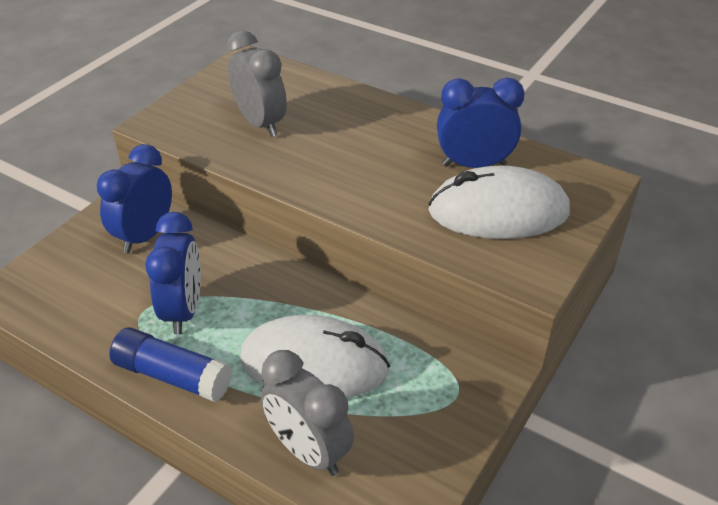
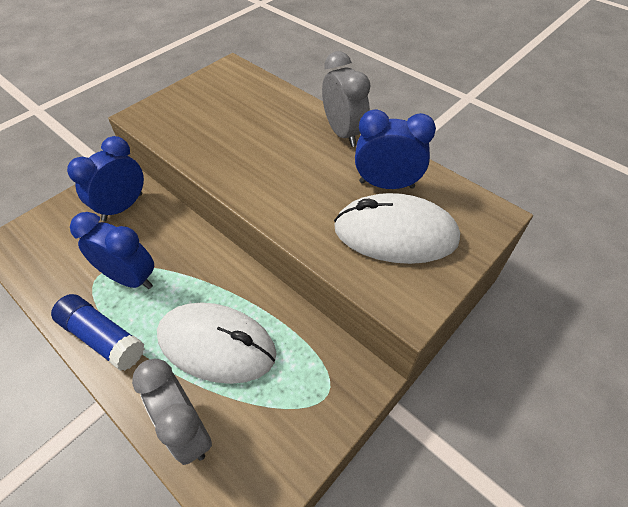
camera: 10 degrees right, 10 degrees up
blue clock [145,212,201,334] -> blue clock turned 75 degrees counterclockwise [70,212,154,289]
grey clock [227,30,287,137] -> grey clock moved to [322,51,371,147]

